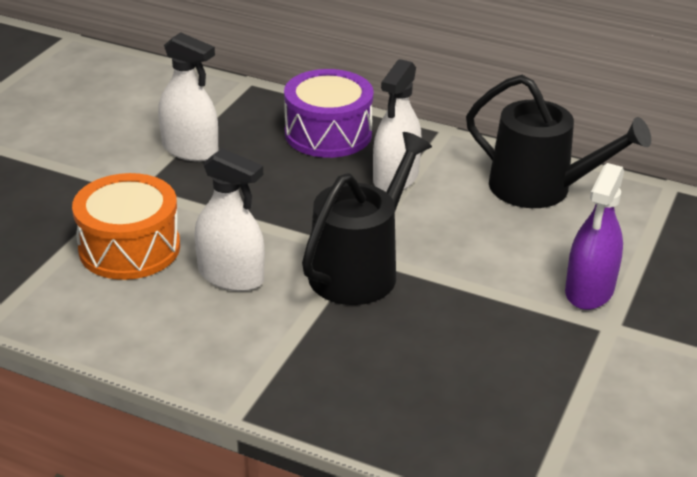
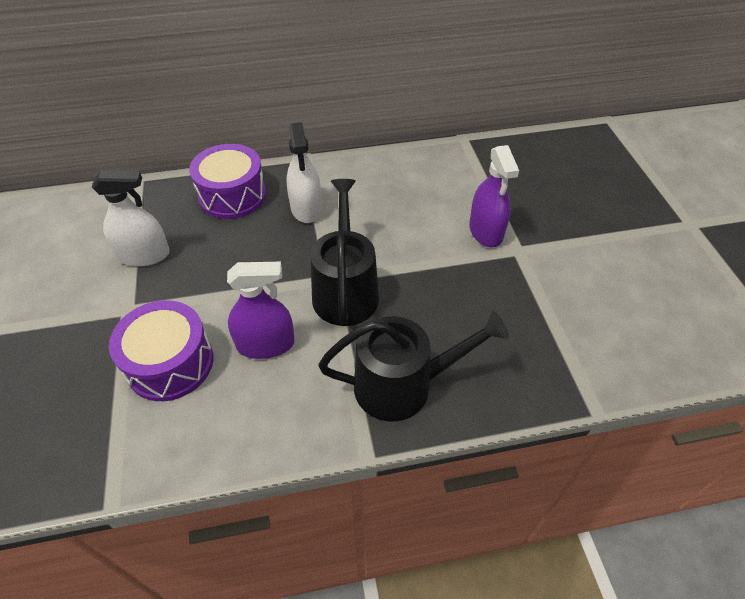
camera: 35 degrees left, 15 degrees up
orange drum [72,173,180,280] -> purple drum [109,300,213,401]
white spray bottle [195,148,265,291] -> purple spray bottle [227,262,295,359]
black watering can [466,75,651,208] -> black watering can moved to [318,311,509,421]

